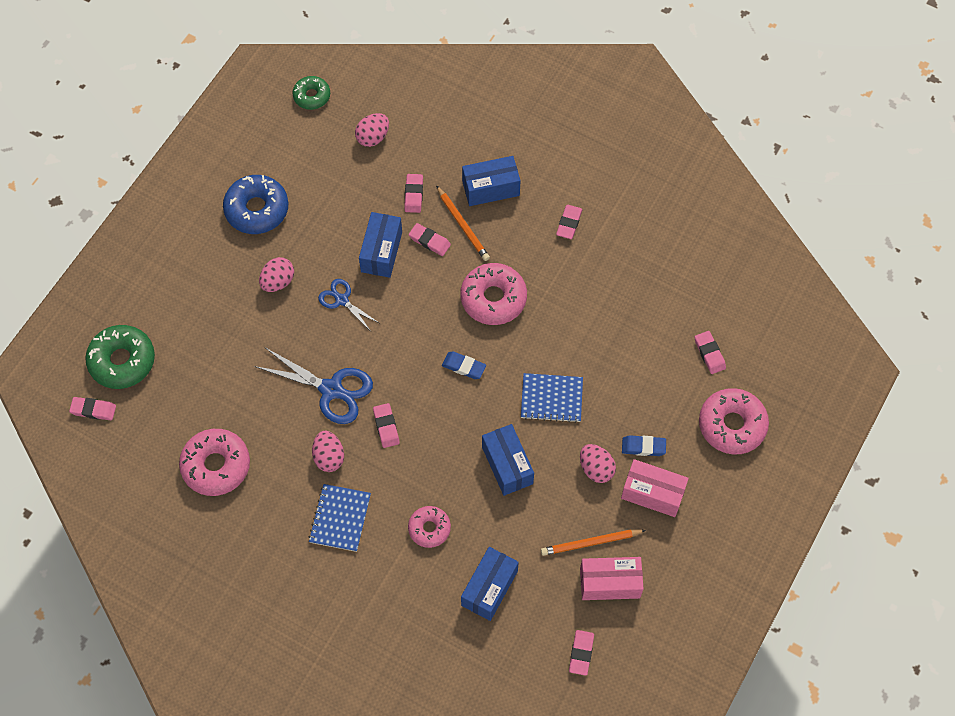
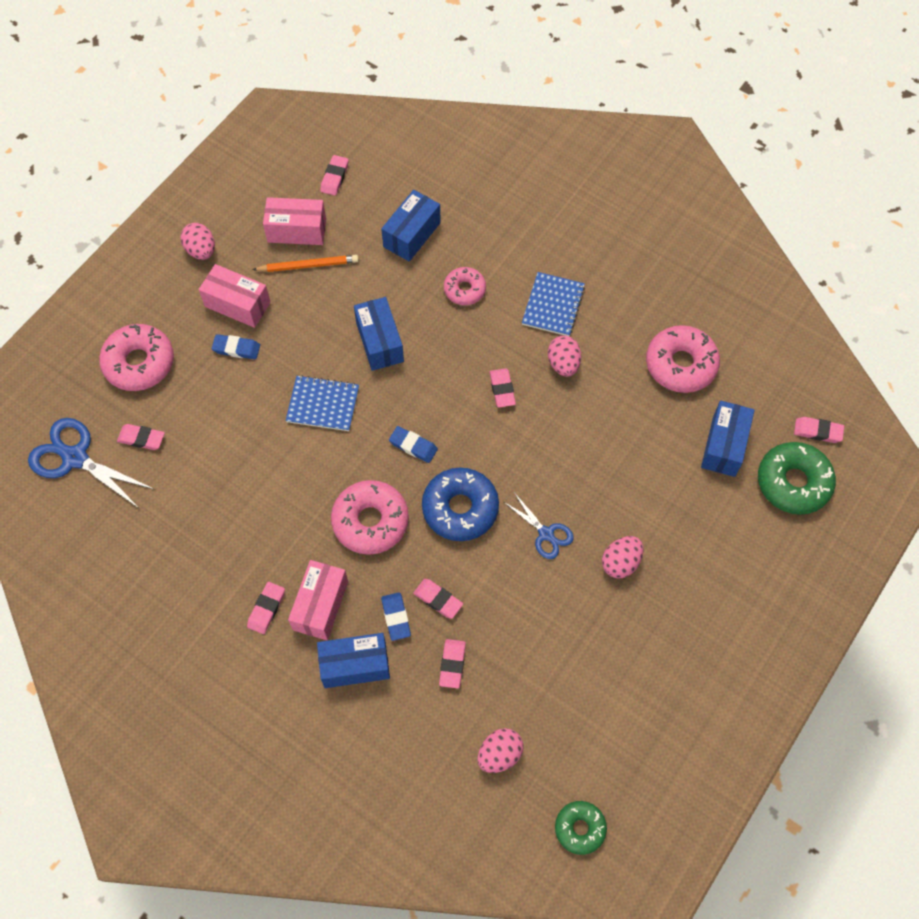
camera: 175 degrees left, 0 degrees up
blue donut [223,175,288,234] -> blue donut moved to [422,467,499,541]
blue scissors [254,348,373,424] -> blue scissors moved to [28,418,155,509]
blue box [359,212,402,278] -> blue box moved to [701,400,755,477]
orange pencil [436,185,490,261] -> blue eraser [381,592,411,641]
pink egg [580,444,616,483] -> pink egg moved to [181,223,215,260]
pink eraser [695,331,726,374] -> pink eraser turned 60 degrees counterclockwise [117,424,165,450]
none -> pink box [288,560,348,640]

